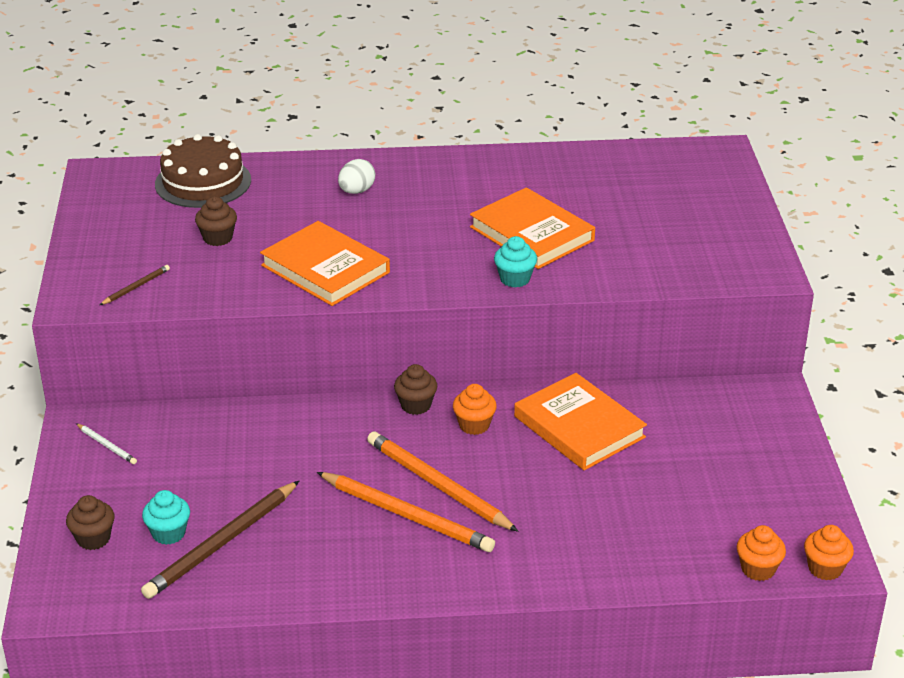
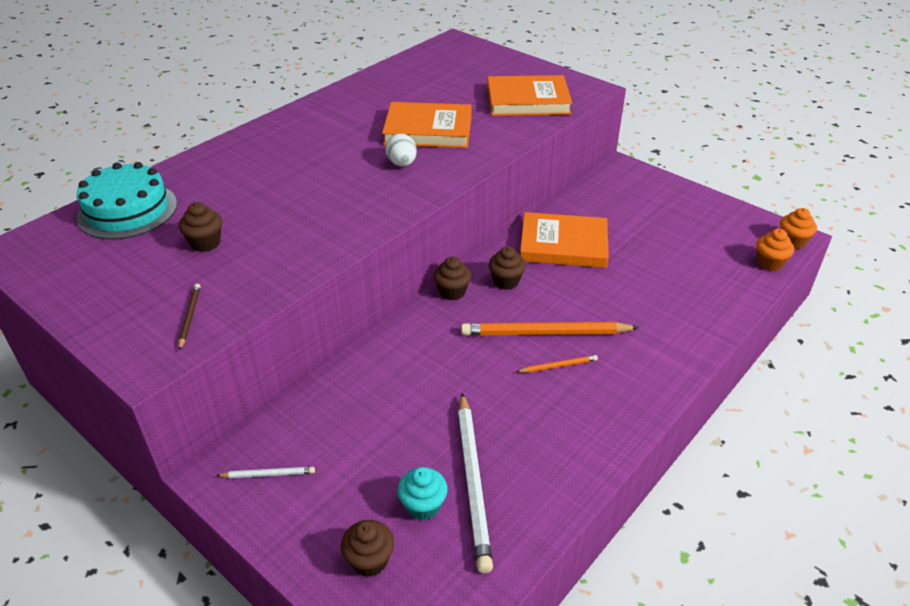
camera: 45 degrees left, 5 degrees up
brown pencil [141,481,299,599] -> white pencil [458,393,493,573]
brown cake [155,134,251,208] -> turquoise cake [77,162,177,239]
orange book [260,221,390,306] -> orange book moved to [487,75,572,116]
orange pencil [317,472,495,552] -> orange pencil [516,355,598,373], size x0.46
white egg [338,159,375,194] -> white egg moved to [386,133,417,166]
orange cupcake [453,384,497,435] -> brown cupcake [489,246,526,290]
turquoise cupcake [494,236,537,288] -> none

